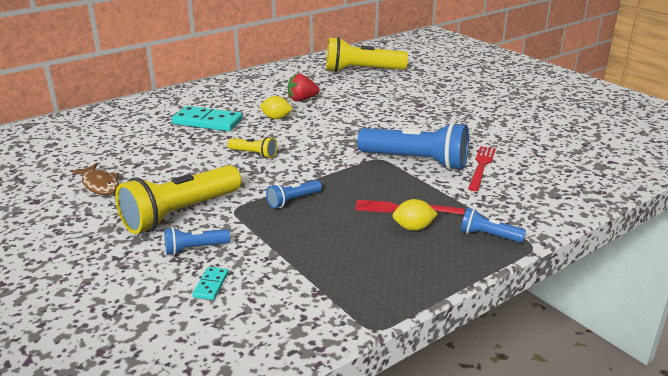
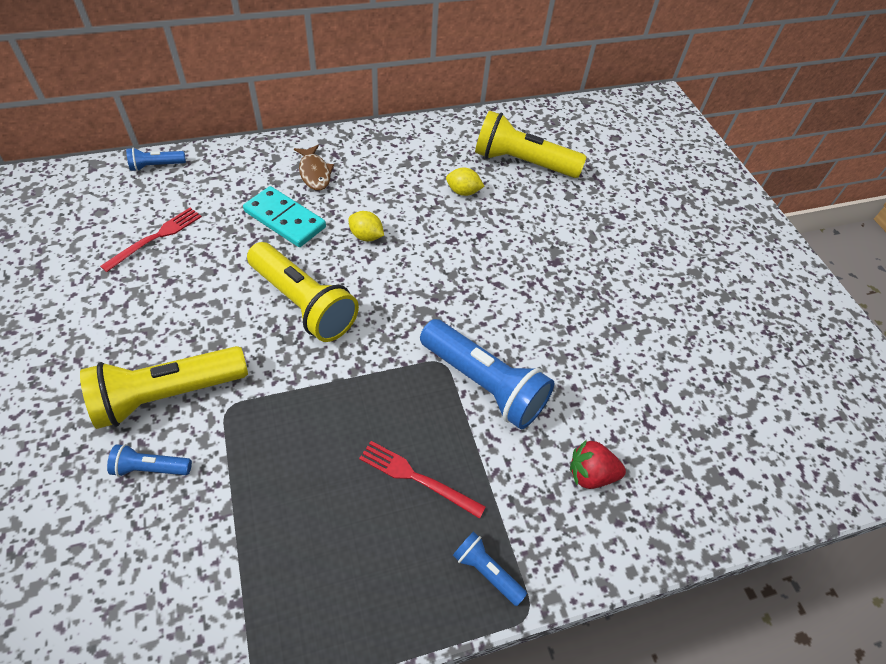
camera: 15 degrees right, 25 degrees up
brown fish [72,163,119,195] -> brown fish moved to [294,145,334,191]
turquoise domino [192,267,229,300] -> none
yellow flashlight [227,137,277,158] -> yellow flashlight [247,242,359,342], size x2.12
blue flashlight [266,180,322,208] -> blue flashlight moved to [126,147,186,171]
red strawberry [288,74,320,102] -> red strawberry moved to [570,439,626,489]
yellow lemon [393,199,438,231] -> yellow lemon moved to [446,168,485,196]
red fork [468,146,496,191] -> red fork moved to [100,208,202,272]

